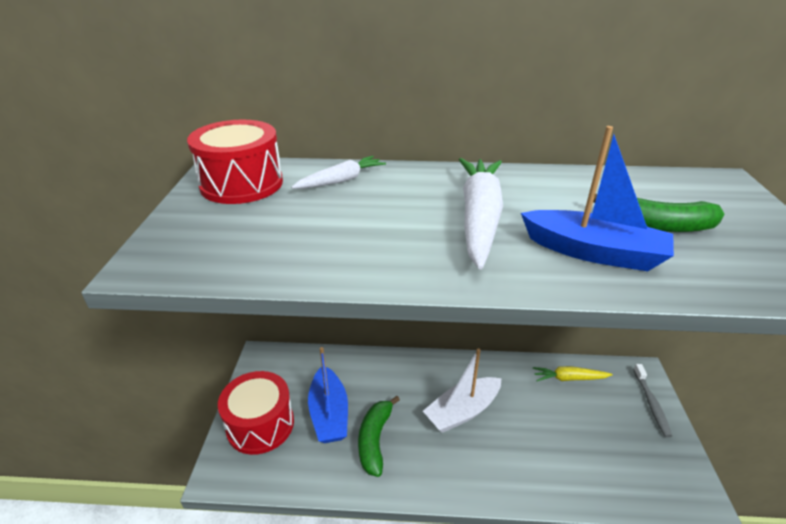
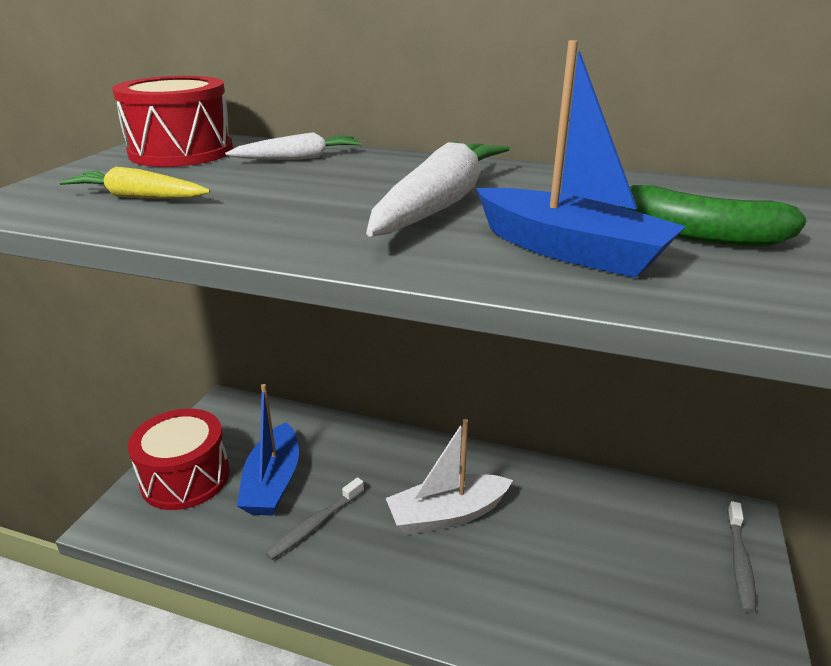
camera: 15 degrees right, 5 degrees down
green banana [358,396,400,477] -> grey toothbrush [265,477,364,560]
yellow carrot [533,366,612,381] -> yellow carrot moved to [59,167,210,199]

